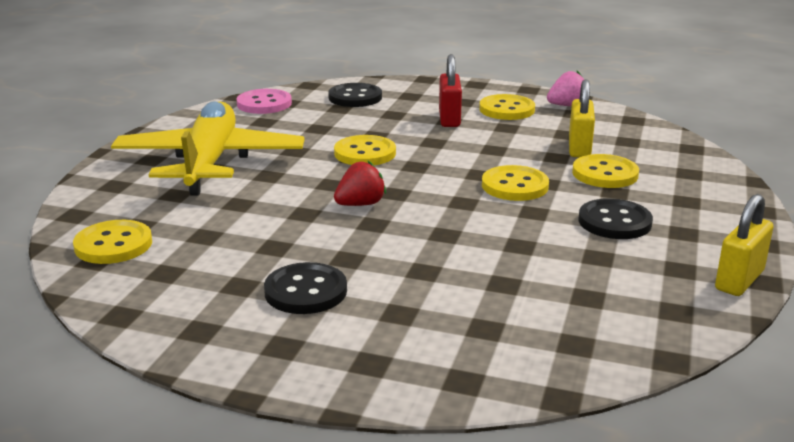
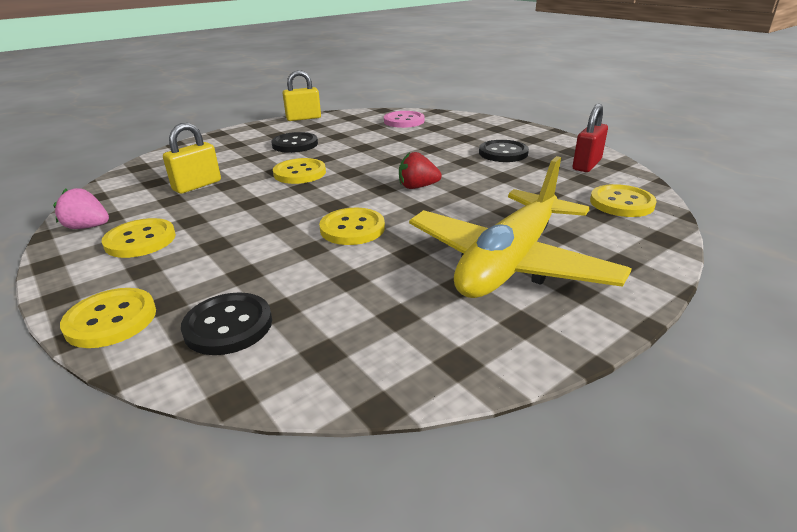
camera: 145 degrees left, 5 degrees up
pink button [236,89,292,114] -> pink button moved to [384,111,425,128]
red padlock [439,54,462,127] -> red padlock moved to [573,104,608,172]
yellow button [572,154,639,188] -> yellow button moved to [60,288,156,348]

